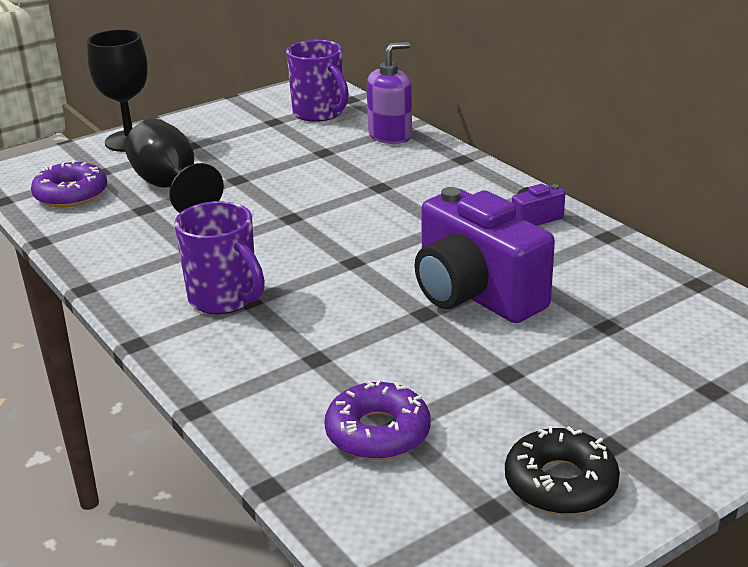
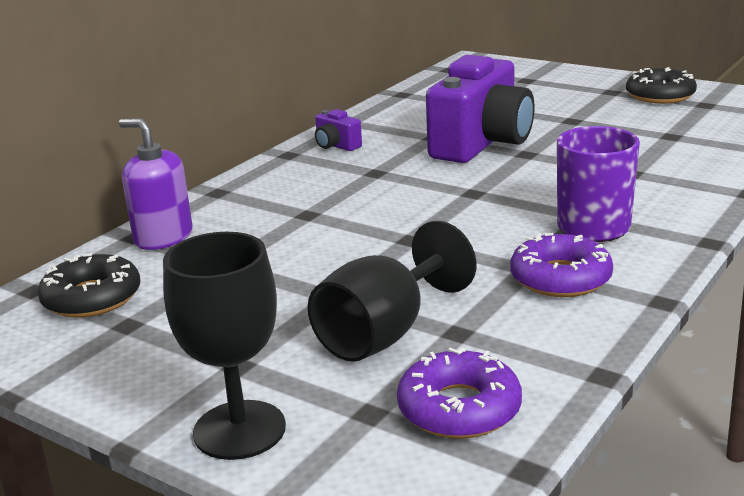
camera: 110 degrees left, 5 degrees down
purple mug [286,40,349,122] -> black donut [38,253,140,318]
purple donut [324,379,430,460] -> purple donut moved to [510,233,613,297]

